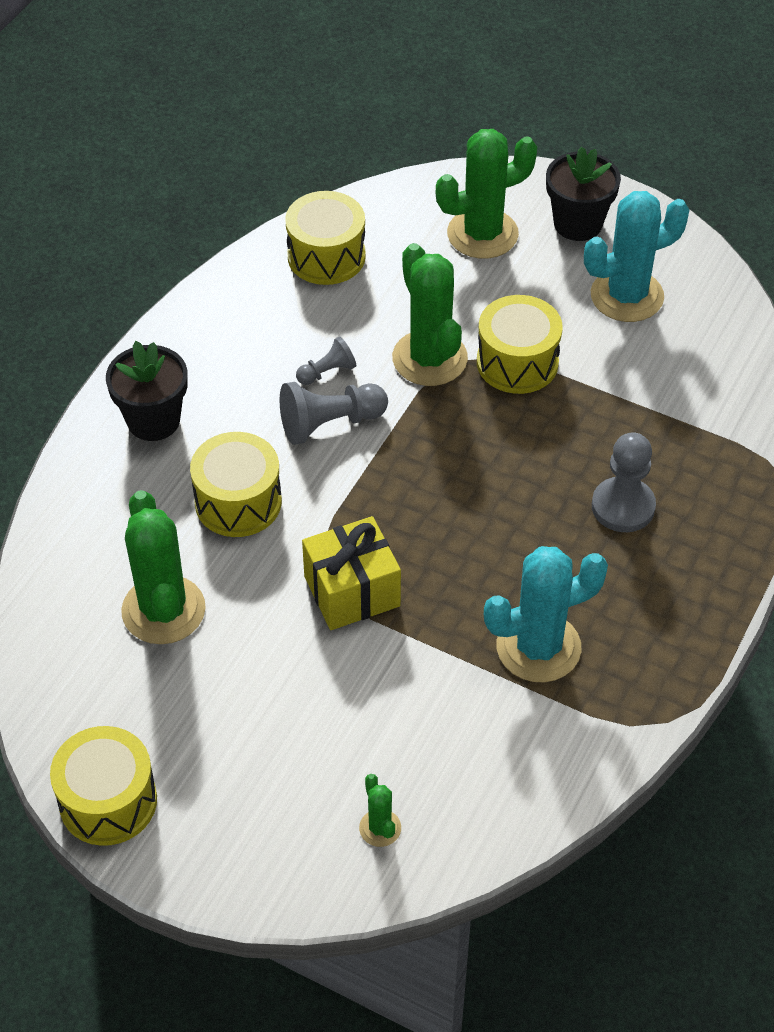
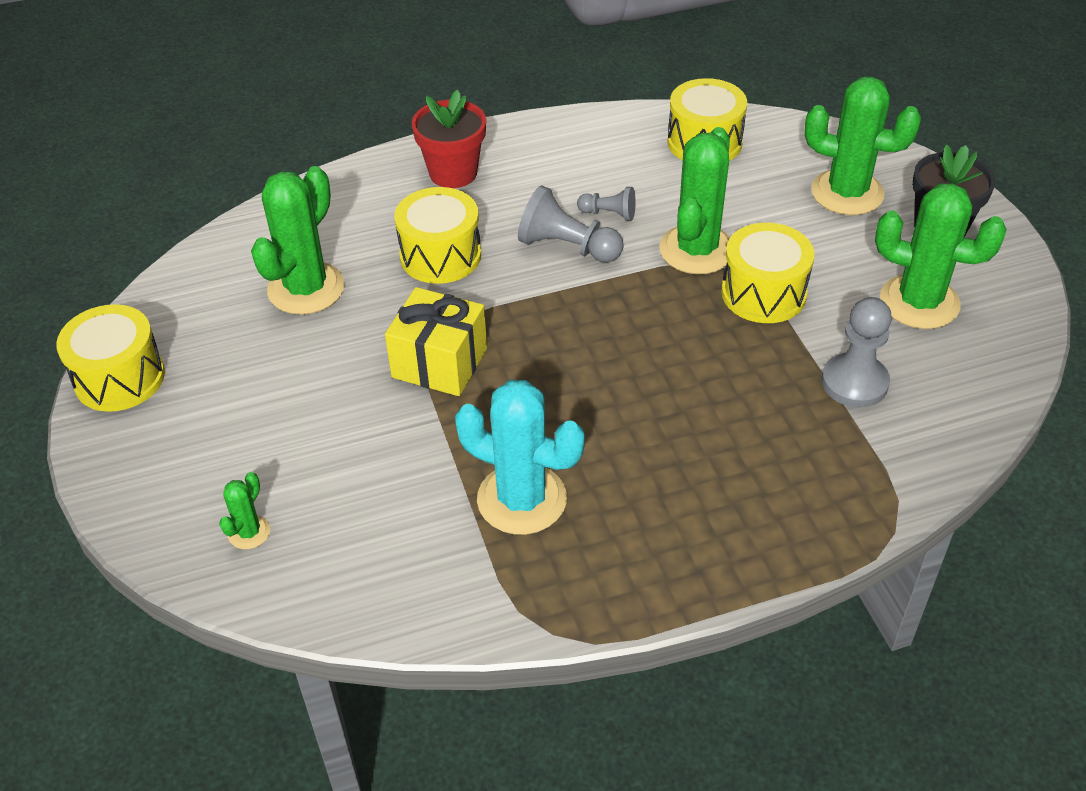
camera: 45 degrees right, 5 degrees down
black flower pot [106,341,188,441] -> red flower pot [411,90,486,188]
turquoise cactus [584,191,690,322] -> green cactus [875,183,1006,329]
grey pawn [592,432,656,532] -> grey pawn moved to [822,297,892,407]

